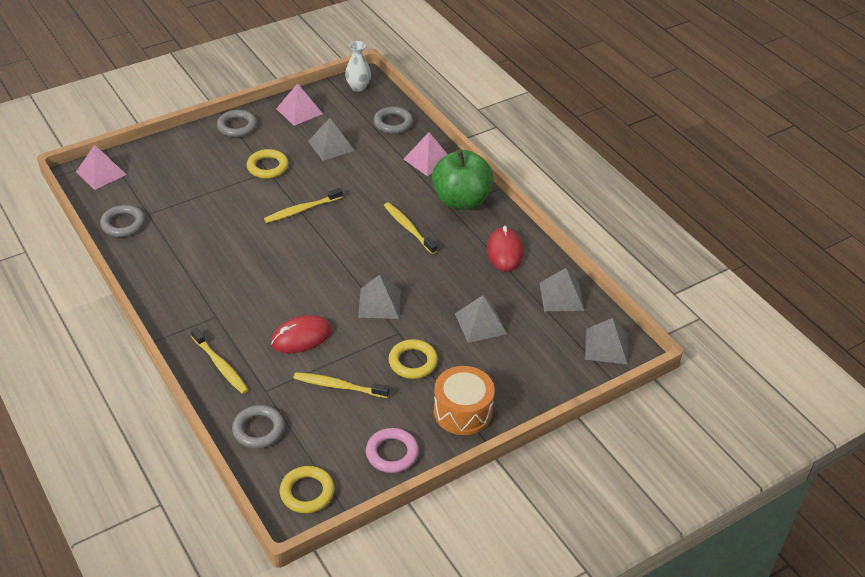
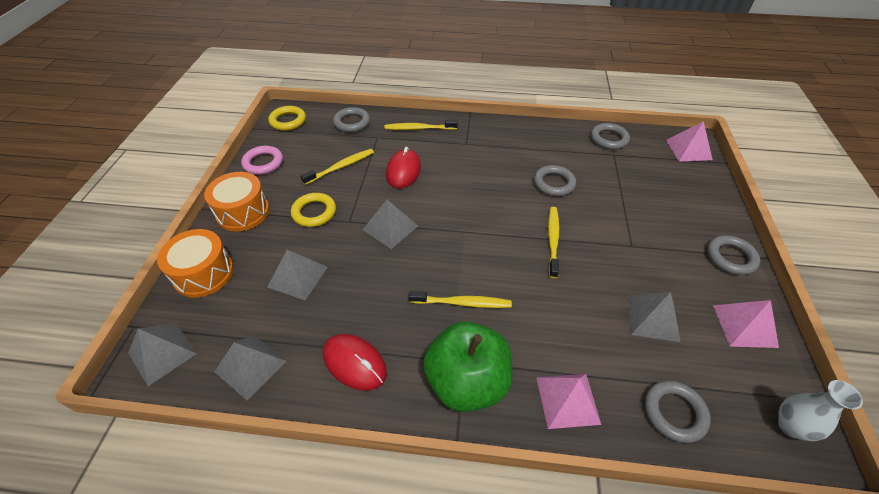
camera: 130 degrees right, 5 degrees up
yellow ring [247,149,288,179] -> none
none -> orange drum [157,229,234,298]
none -> grey ring [534,165,576,196]

